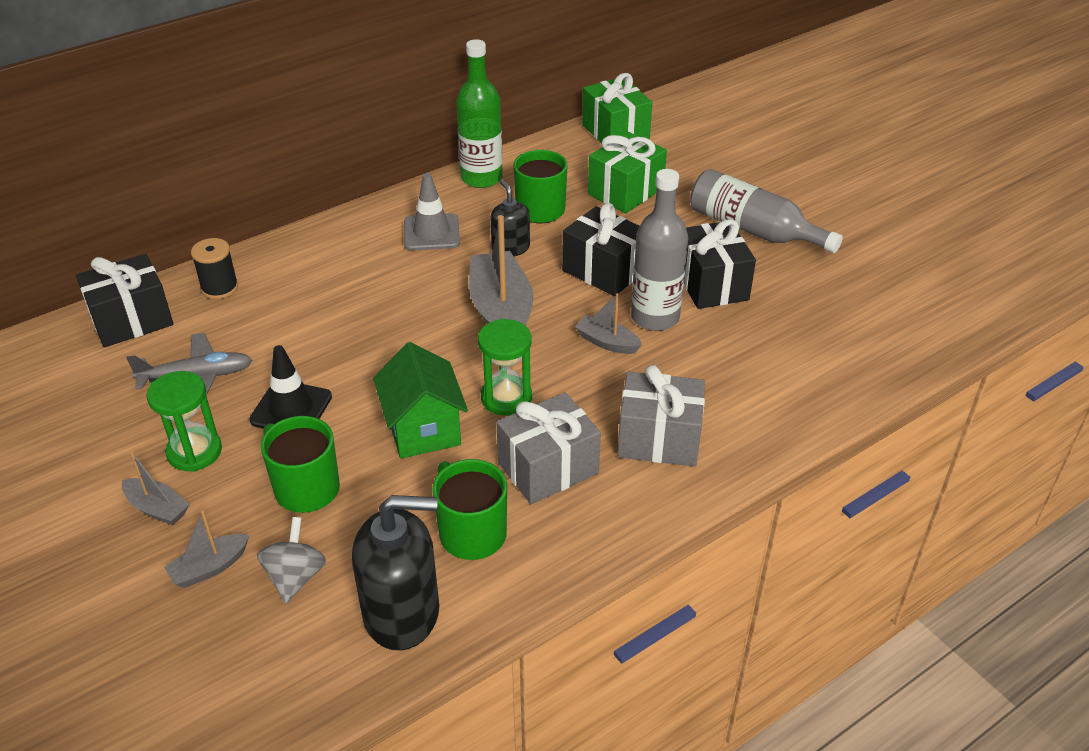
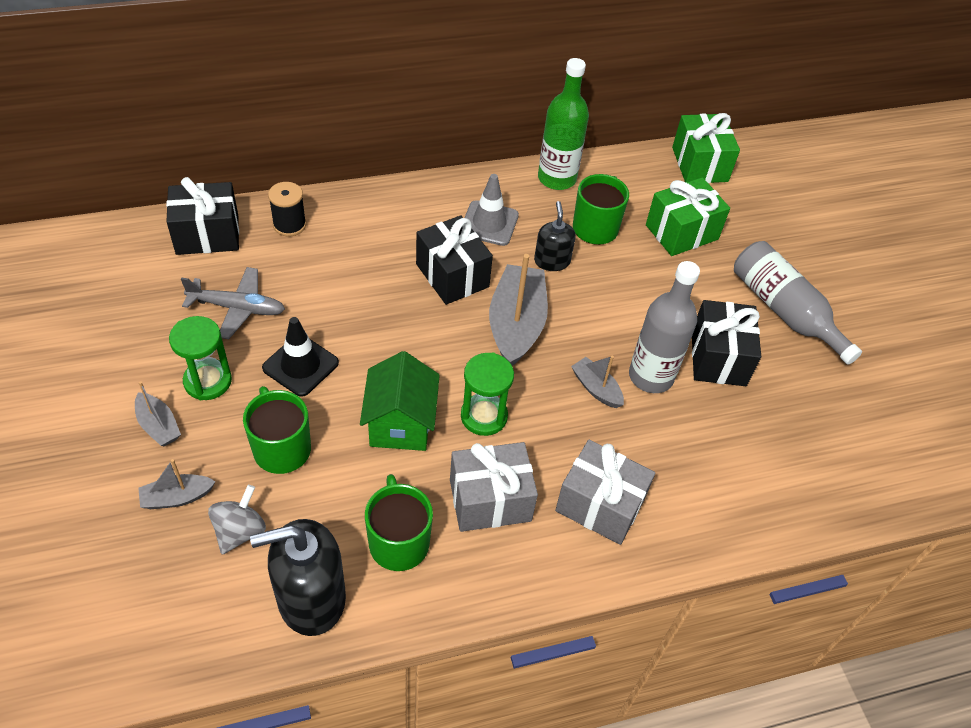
camera: 15 degrees right, 10 degrees up
black soap dispenser [352,495,439,651] -> black soap dispenser turned 150 degrees clockwise [250,519,346,636]
black gift [562,203,640,296] -> black gift moved to [416,215,493,305]

